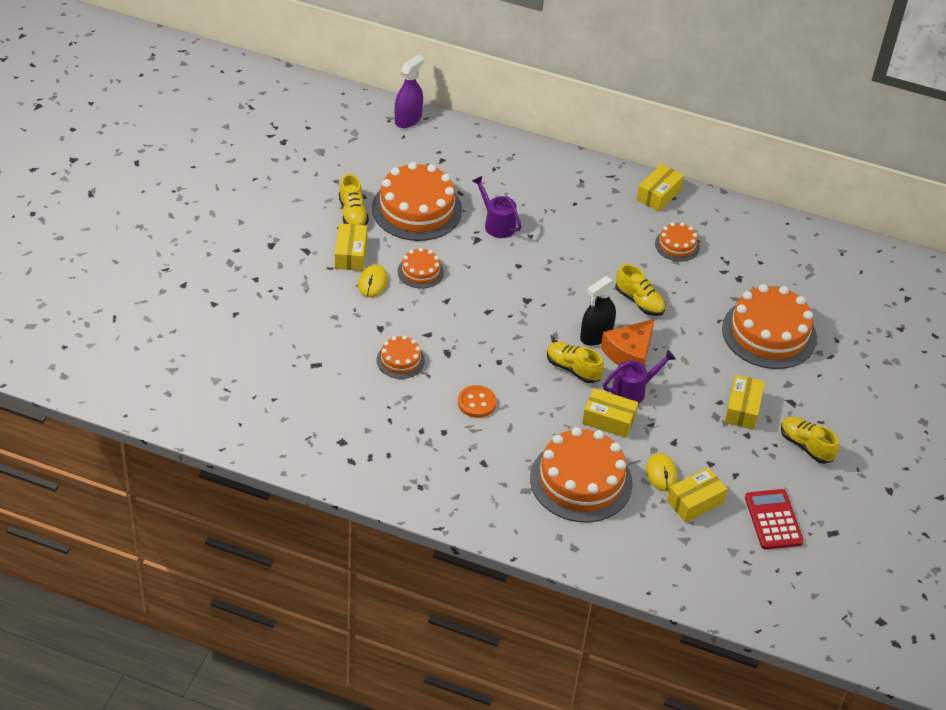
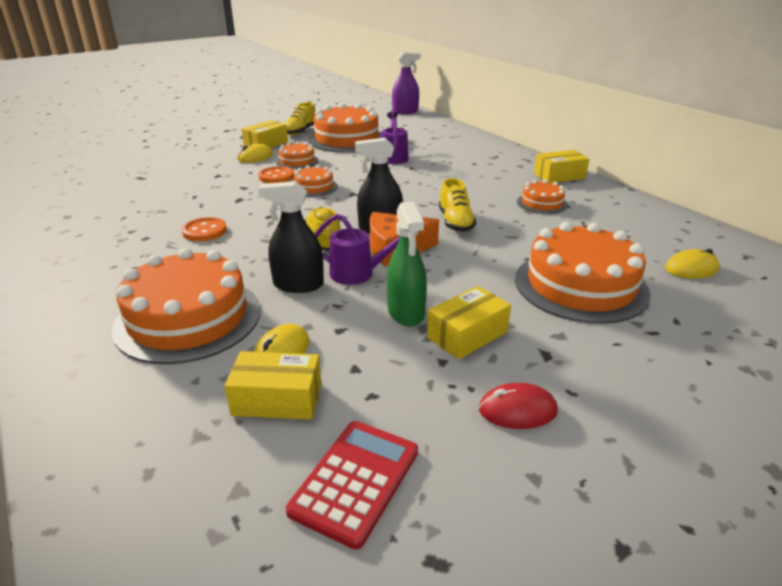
camera: 40 degrees right, 15 degrees down
orange cake [376,335,425,379] -> orange cake moved to [294,165,338,197]
yellow box [582,388,638,438] -> black spray bottle [258,181,324,293]
yellow shoe [781,416,839,464] -> red mouse [479,383,558,429]
none -> orange button [258,166,294,183]
none -> green spray bottle [387,201,427,327]
none -> yellow mouse [665,249,720,279]

